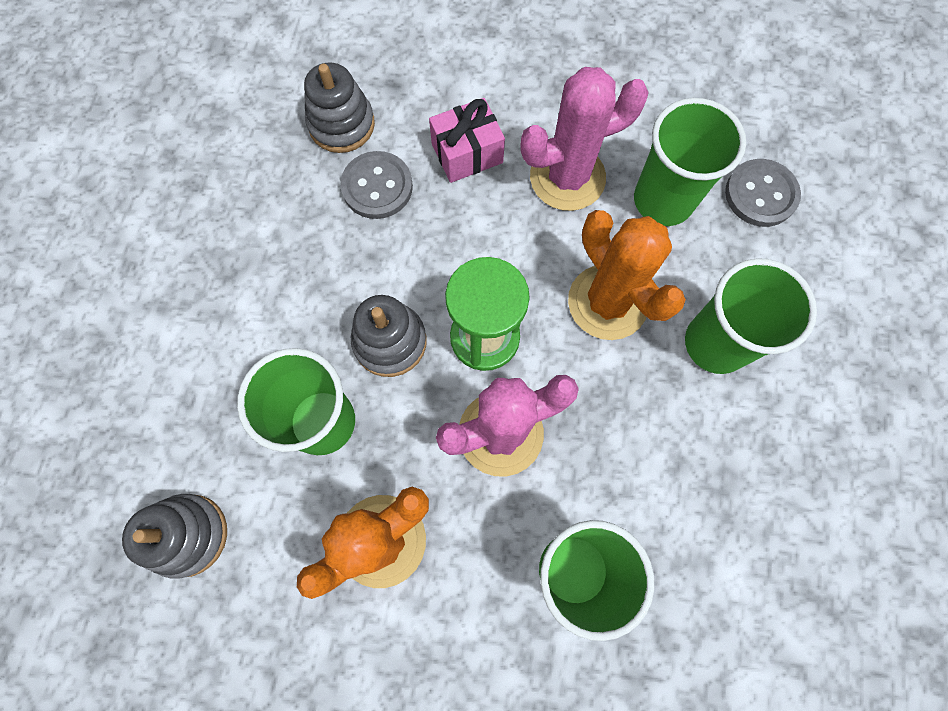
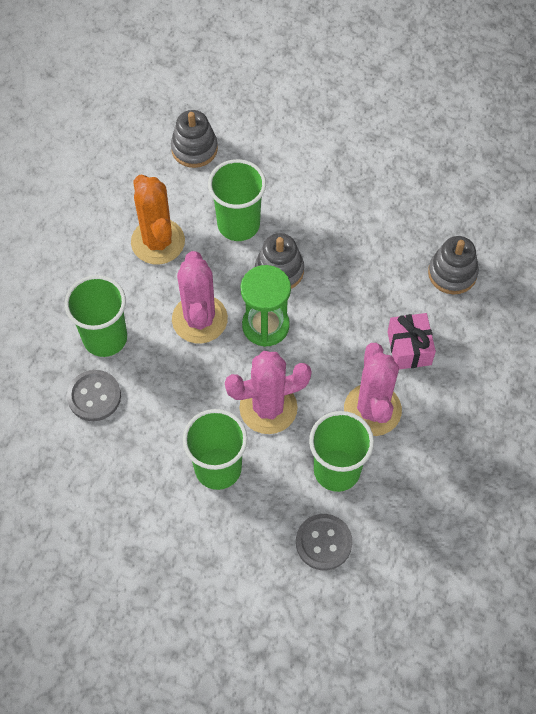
camera: 105 degrees right, 10 degrees down
grey button [340,151,413,219] -> grey button moved to [67,370,121,421]
orange cactus [568,210,686,340] -> pink cactus [225,351,312,434]

